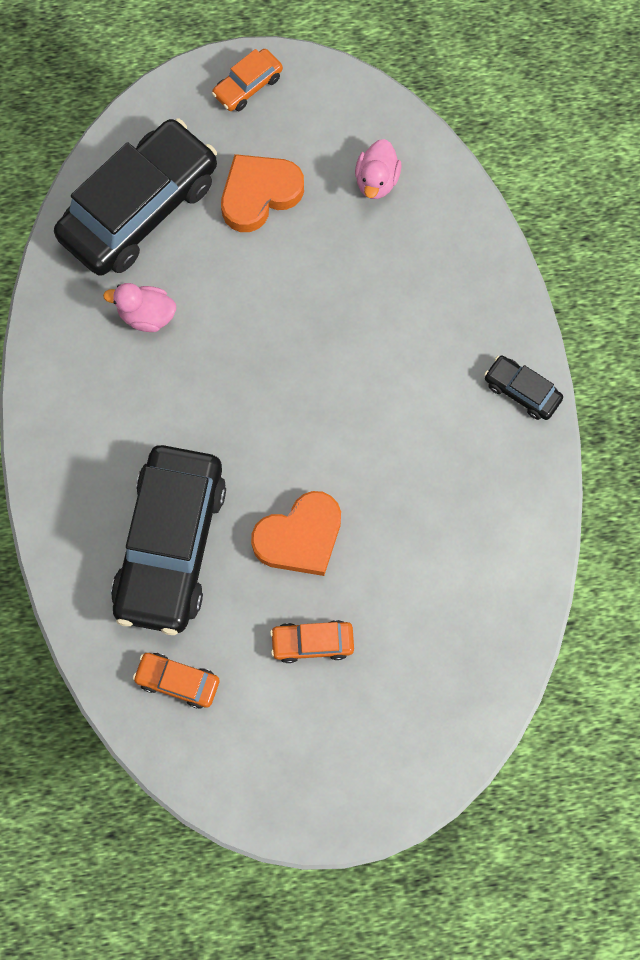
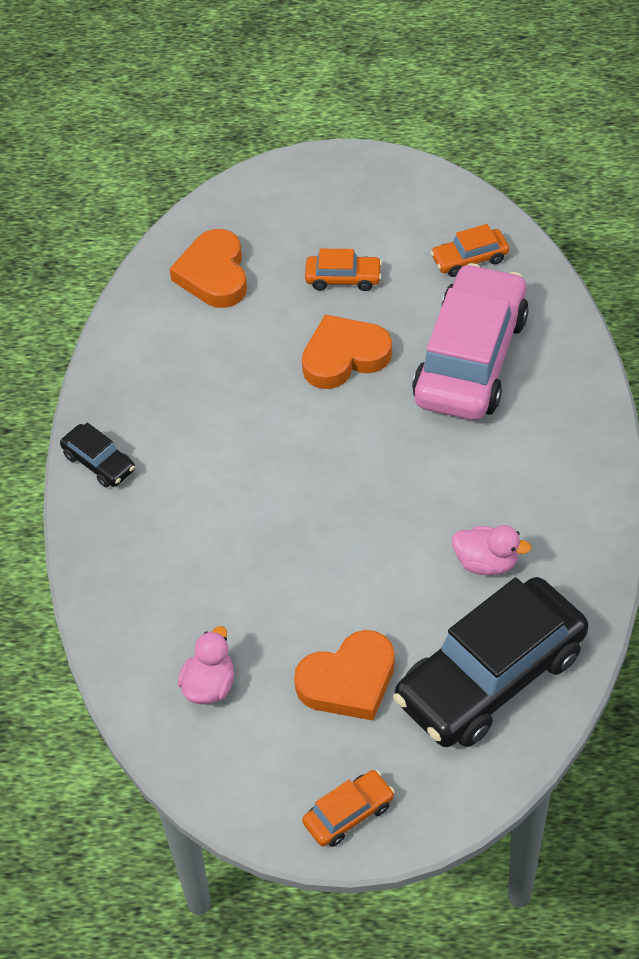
camera: 170 degrees left, 20 degrees down
black car [111,445,226,635] -> pink car [412,263,529,420]
orange car [133,653,219,709] -> orange car turned 135 degrees clockwise [430,224,509,277]
none -> orange heart [170,229,247,308]

